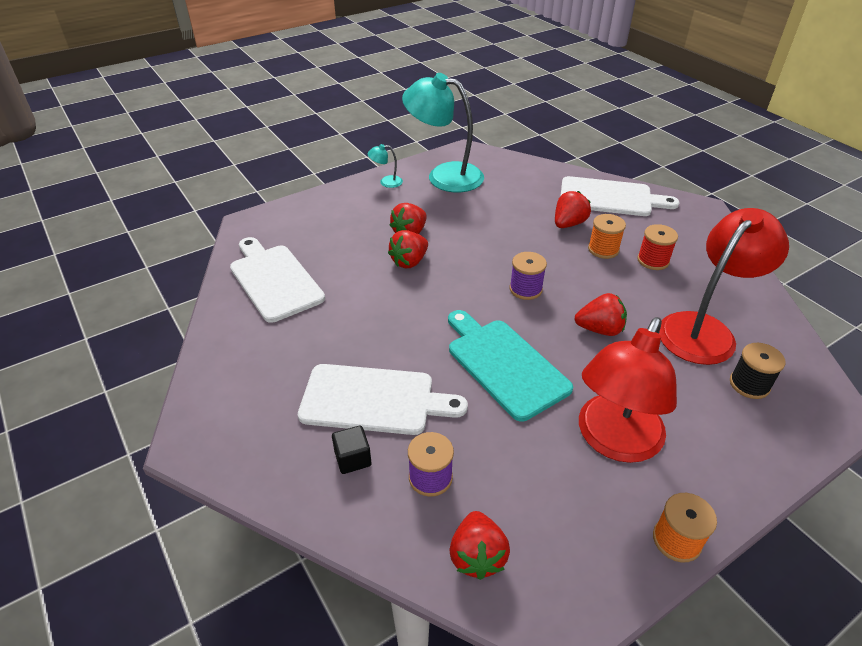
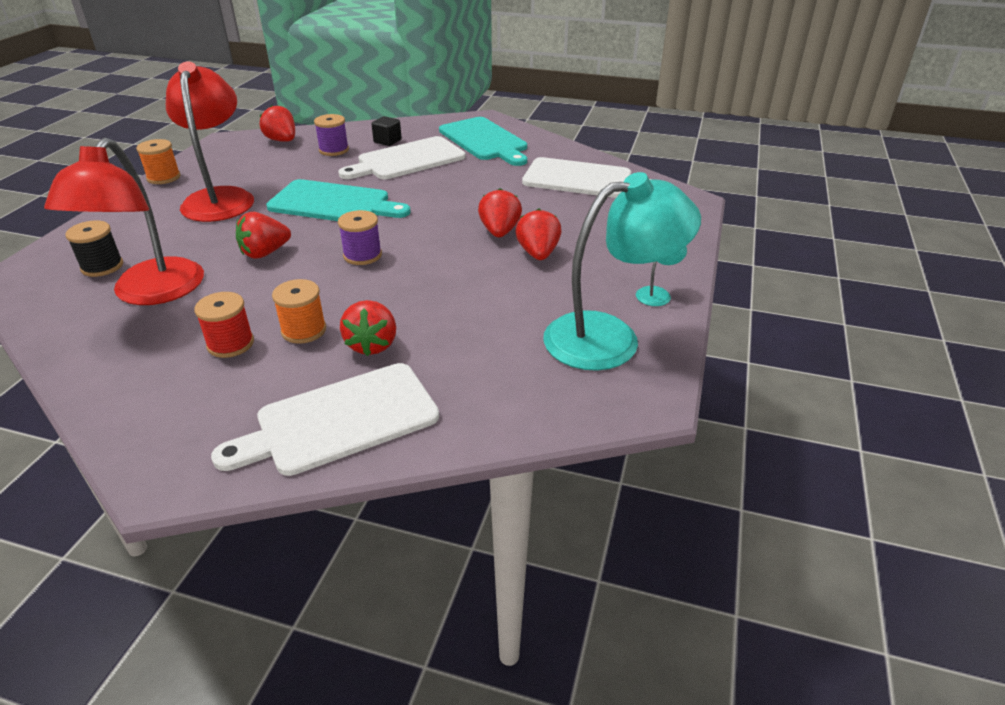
camera: 140 degrees right, 5 degrees down
none -> turquoise cutting board [439,117,527,166]

